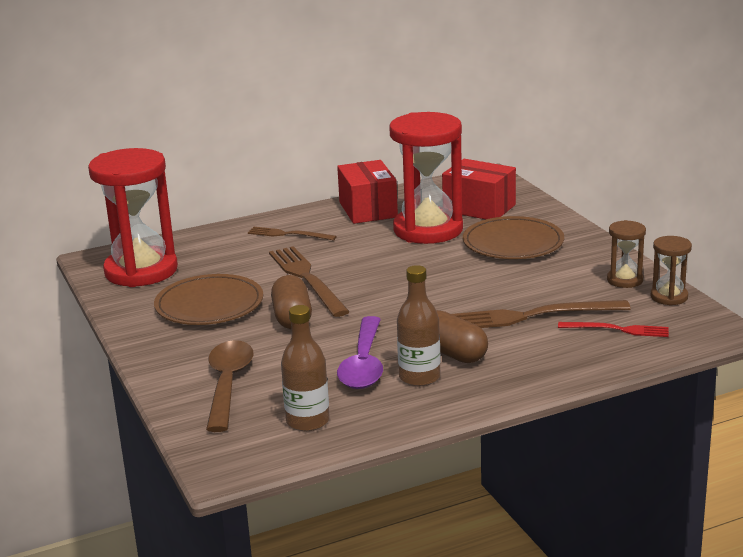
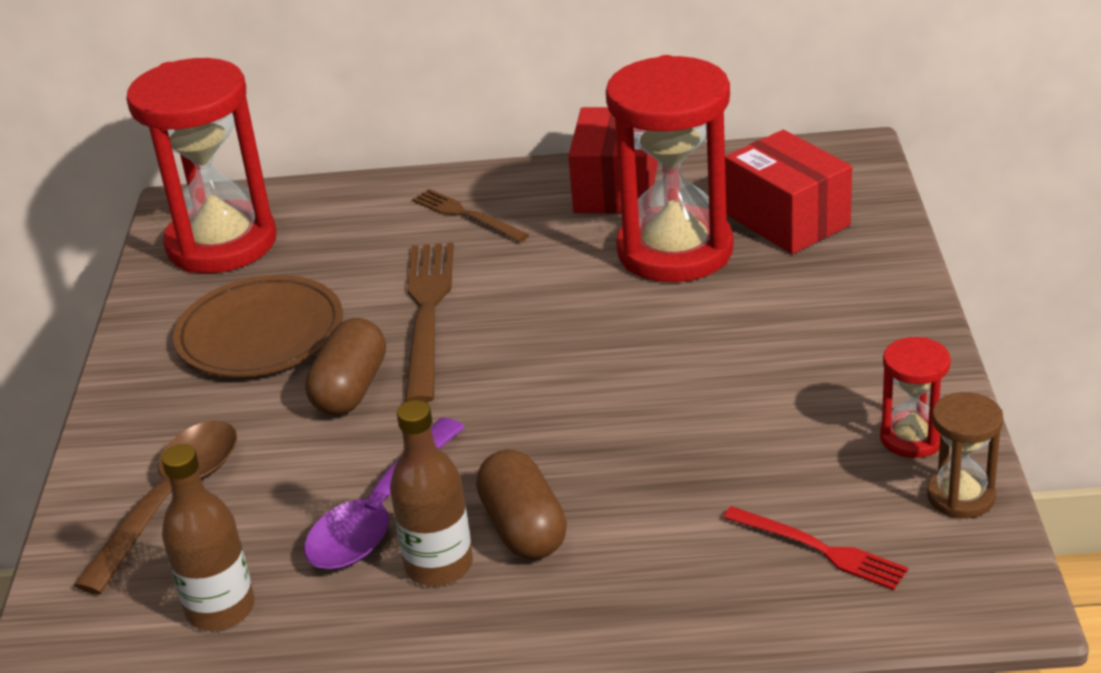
camera: 25 degrees right, 10 degrees up
brown fork [452,300,631,328] -> none
brown plate [463,216,564,259] -> none
brown hourglass [607,220,646,288] -> red hourglass [880,337,951,458]

